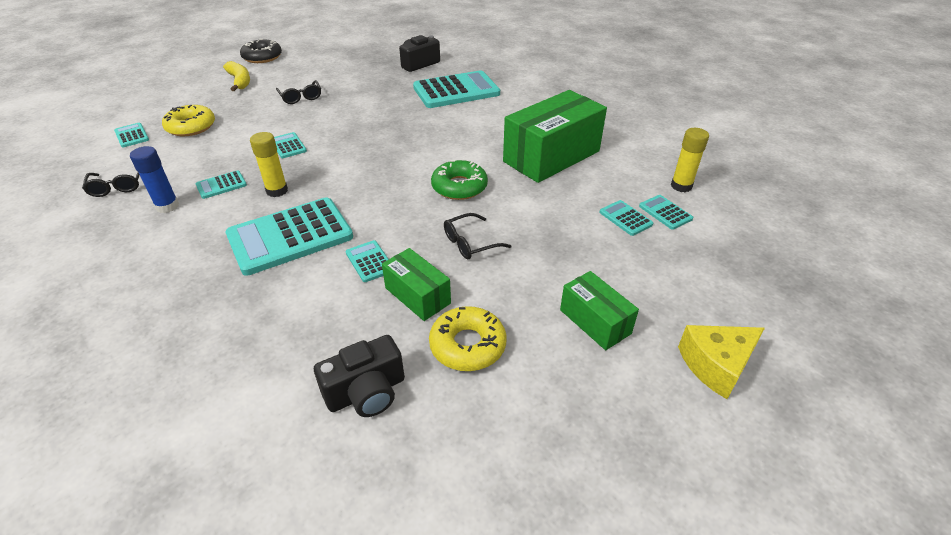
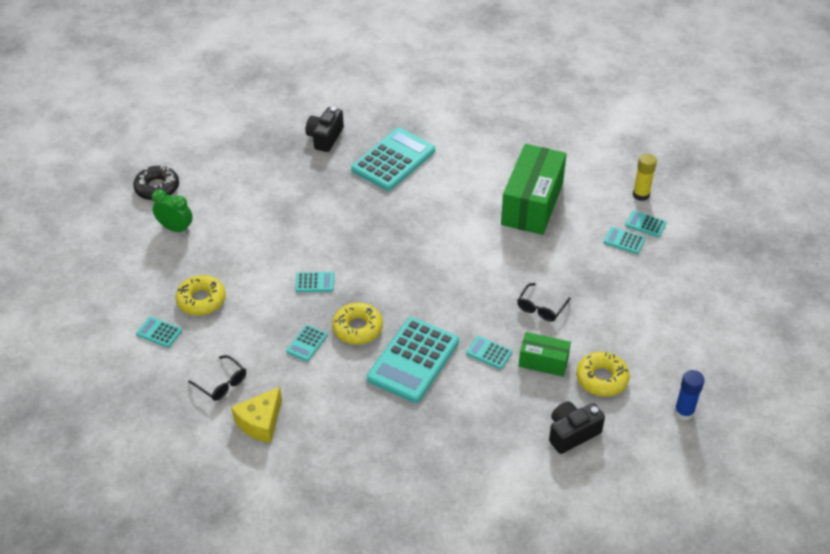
camera: 30 degrees left, 5 degrees up
blue glue stick [130,146,179,213] -> blue glue stick moved to [674,370,705,421]
yellow banana [223,61,250,91] -> green clock [152,189,193,234]
yellow glue stick [250,132,288,197] -> yellow donut [332,303,383,345]
turquoise calculator [274,132,307,158] -> turquoise calculator turned 150 degrees clockwise [296,272,334,292]
black glasses [276,80,321,104] -> none
black camera [314,335,405,417] -> black camera turned 150 degrees counterclockwise [549,401,605,454]
green donut [431,160,488,200] -> none
green box [560,271,639,350] -> none
yellow cheese [678,325,765,399] -> yellow cheese moved to [231,387,282,443]

